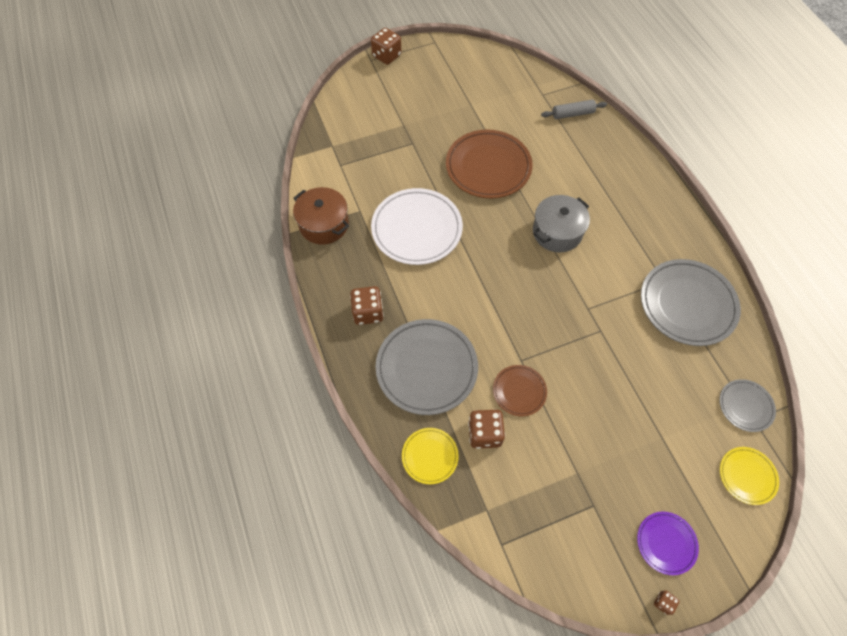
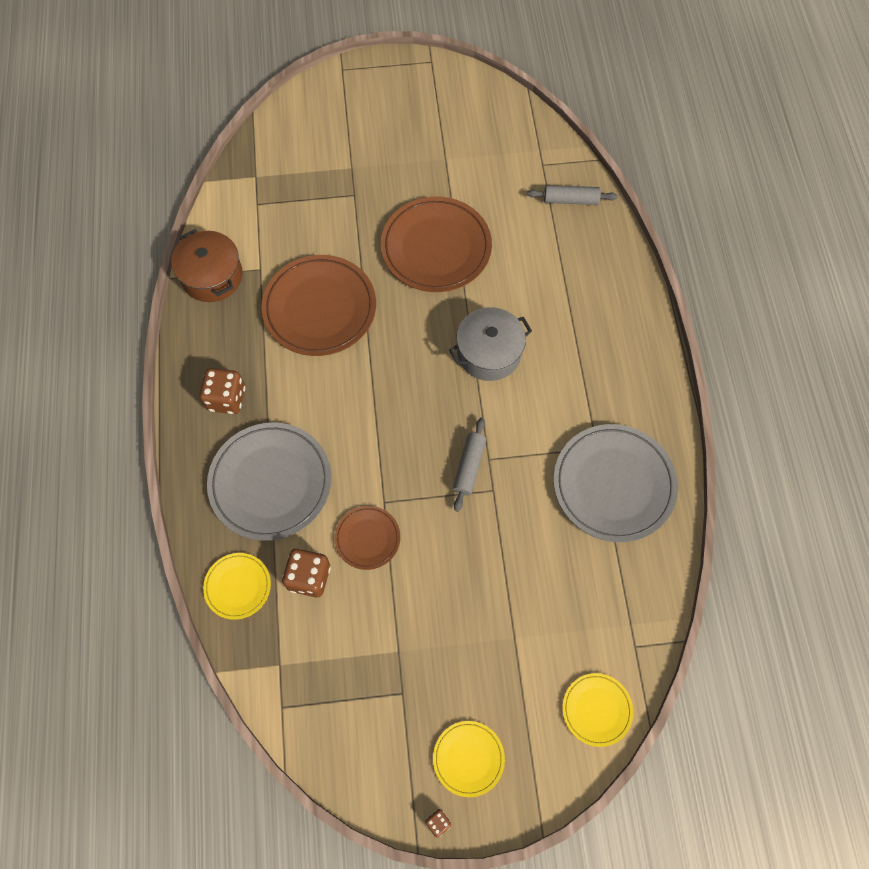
camera: 15 degrees right, 5 degrees up
brown dice [371,28,401,65] -> none
white plate [371,188,463,265] -> brown plate [261,255,376,356]
purple plate [637,512,699,575] -> yellow plate [433,721,505,797]
grey plate [719,379,776,432] -> none
none -> grey rolling pin [453,418,486,512]

